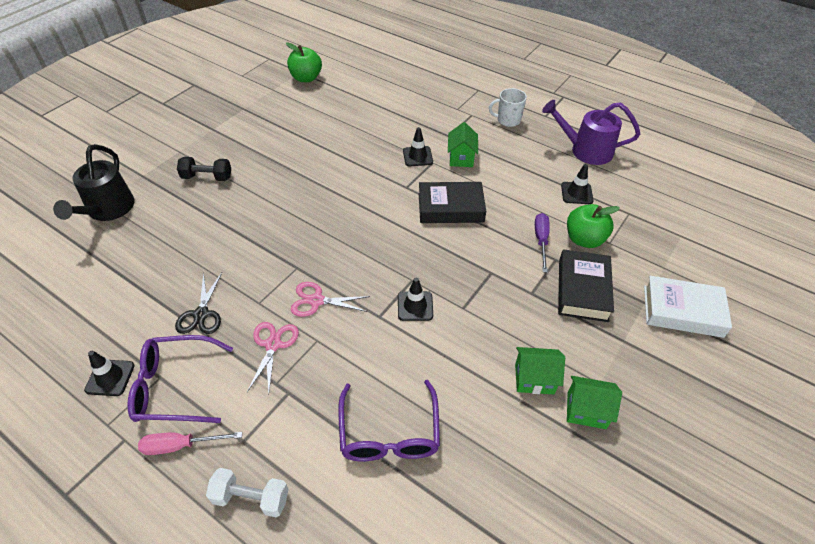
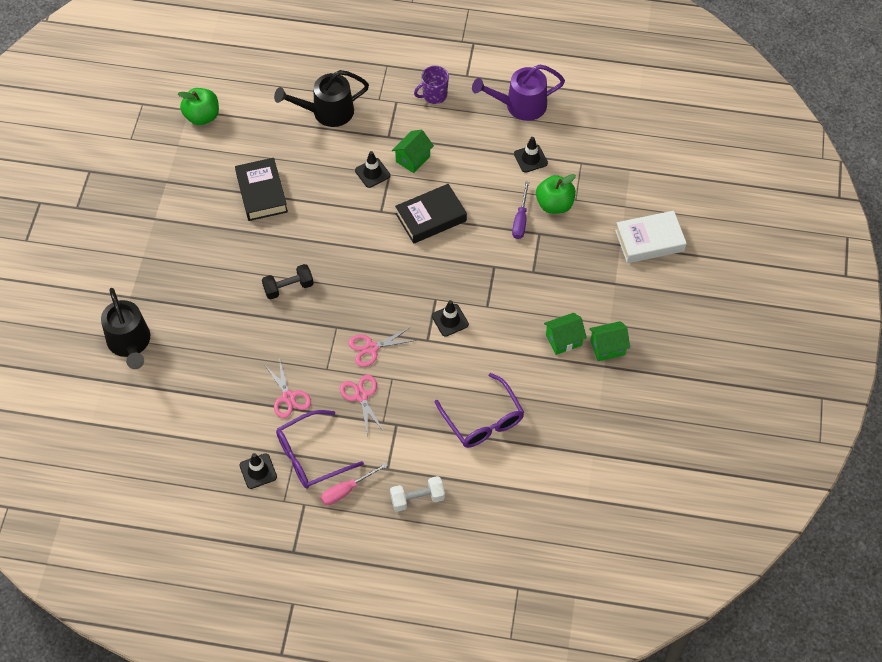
camera: 25 degrees left, 10 degrees up
black scissors [175,273,222,334] -> pink scissors [264,358,311,418]
black dumbbell [177,157,231,181] -> black dumbbell moved to [262,264,314,300]
green house [448,122,478,167] -> green house turned 60 degrees clockwise [392,129,434,173]
white mug [489,88,527,127] -> purple mug [414,66,449,104]
purple screwdriver [535,213,550,273] -> purple screwdriver turned 150 degrees counterclockwise [512,182,529,239]
black book [558,249,614,322] -> black book moved to [235,158,288,221]
none -> black watering can [274,70,369,127]

